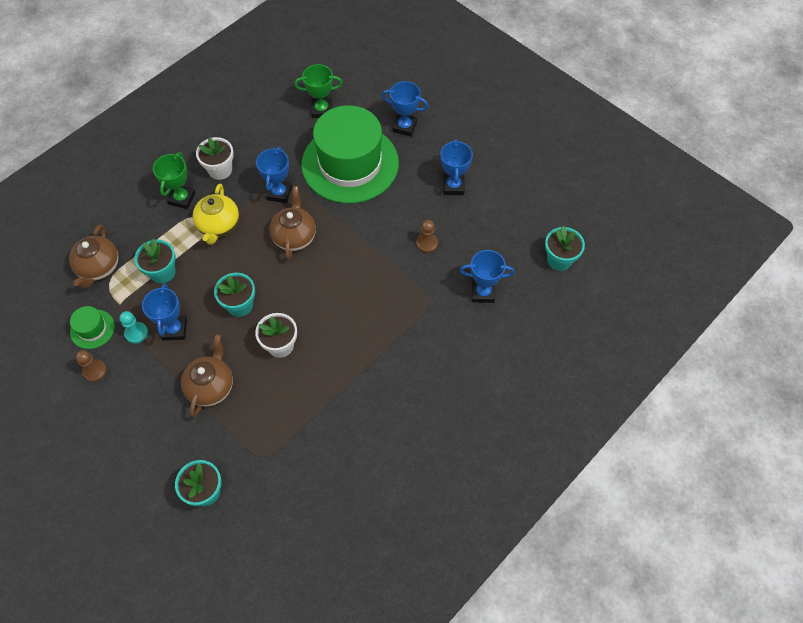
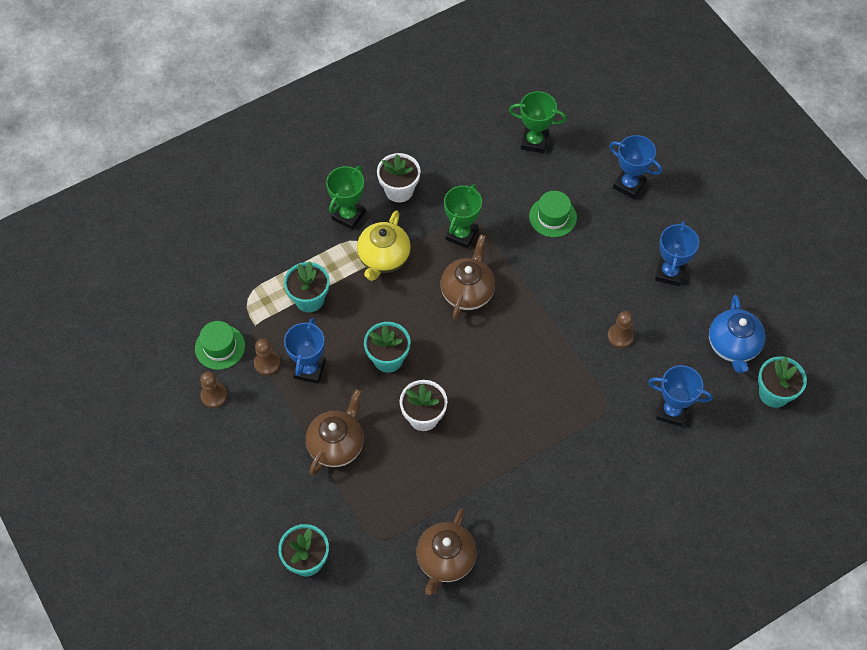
camera: 15 degrees right, 0 degrees up
brown teapot [69,225,119,289] -> brown teapot moved to [416,508,477,595]
turquoise pawn [119,311,148,344] -> brown pawn [254,339,280,375]
blue trophy [256,147,292,203] -> green trophy [444,184,482,249]
green hat [301,105,399,204] -> green hat [529,191,577,237], size x0.40
none -> blue teapot [709,295,765,373]

